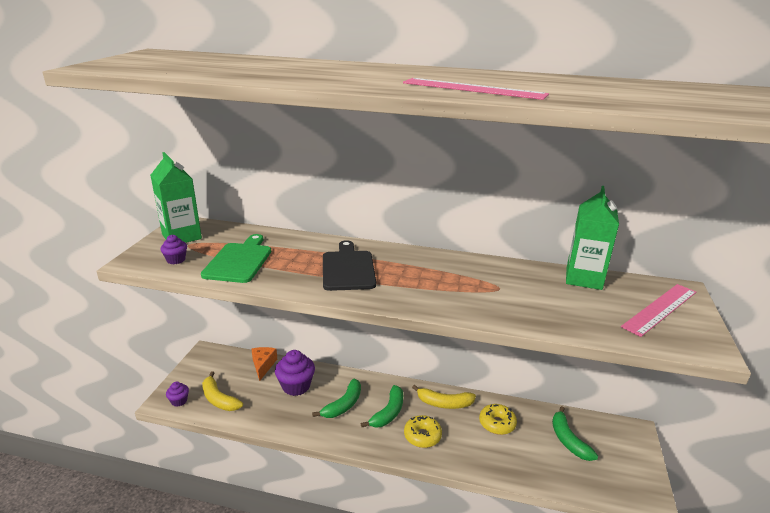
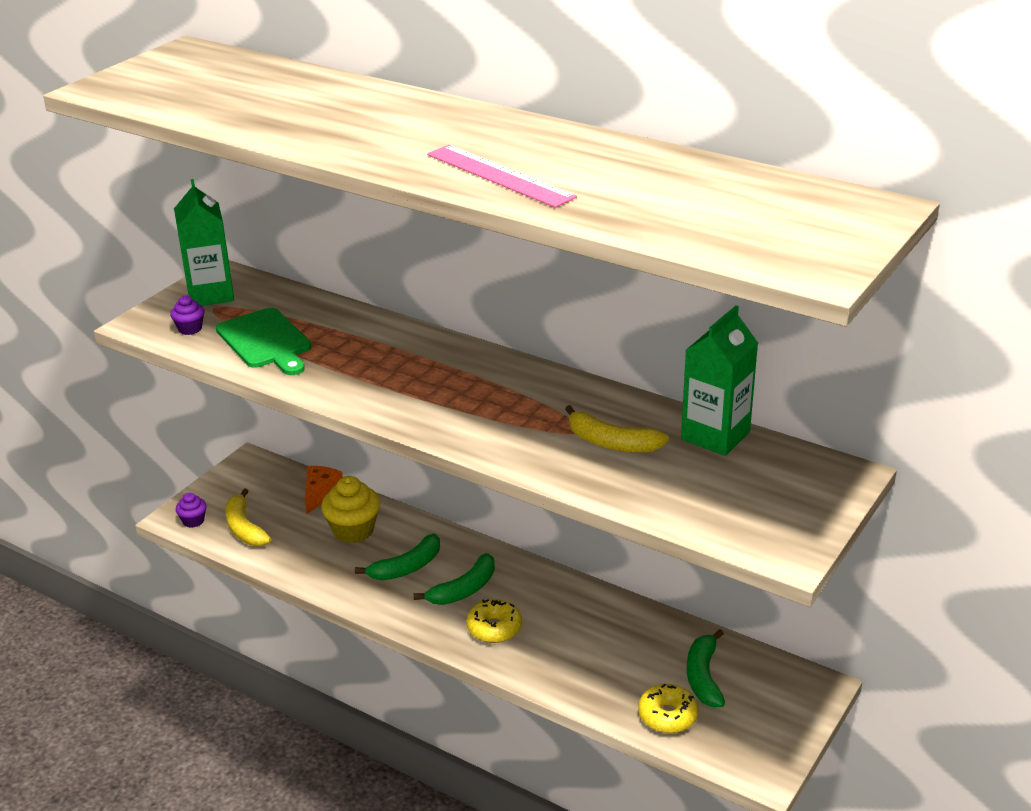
camera: 20 degrees right, 5 degrees up
green cutting board [201,234,271,283] -> green cutting board turned 120 degrees clockwise [216,308,311,375]
purple cupcake [275,350,315,396] -> yellow cupcake [321,476,380,543]
black cutting board [323,240,376,291] -> none
yellow banana [412,385,476,409] -> yellow banana moved to [565,405,669,453]
yellow donut [479,404,517,435] -> yellow donut moved to [638,684,699,733]
pink ruler [621,284,696,337] -> none

